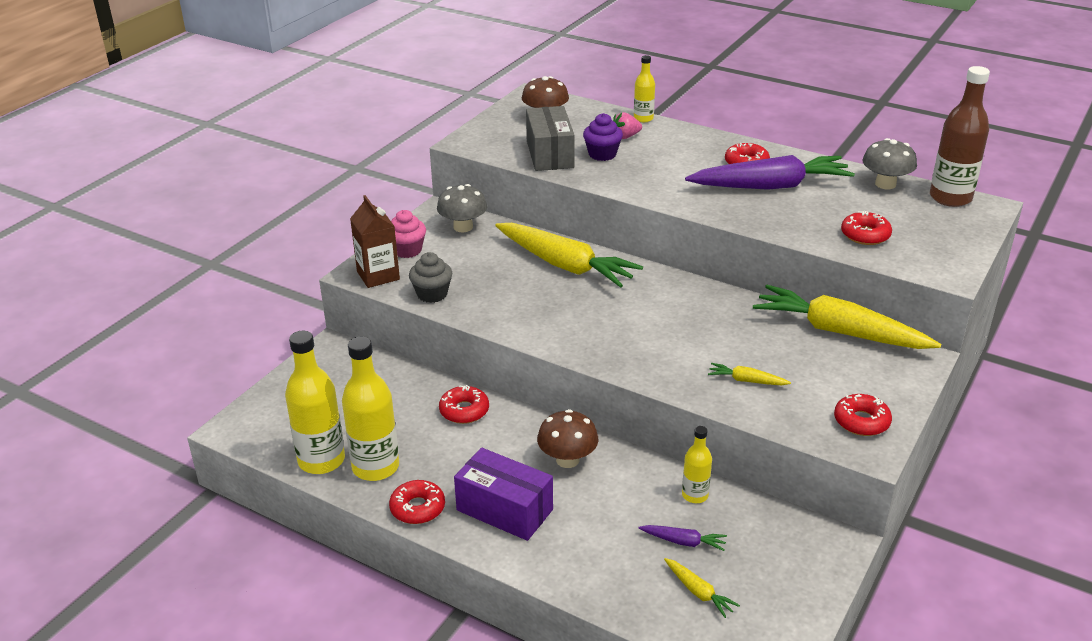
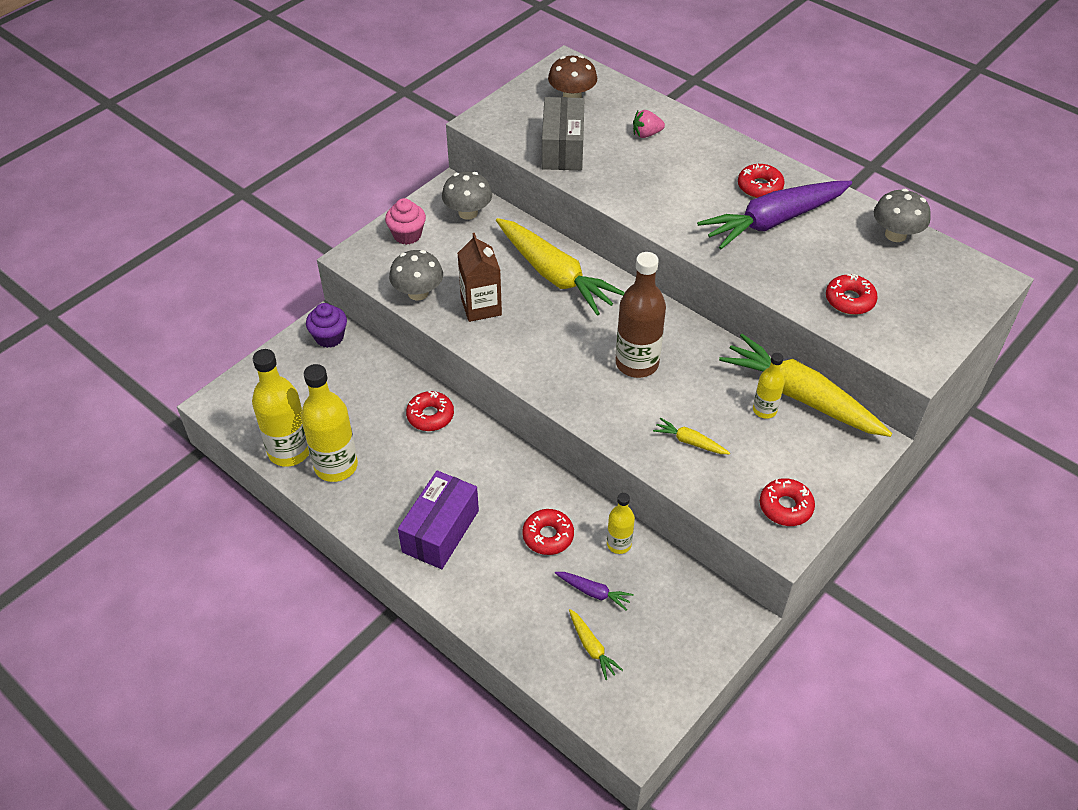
camera: 10 degrees right, 15 degrees up
brown carton [350,195,400,288] -> brown carton moved to [457,233,502,322]
red donut [389,480,445,524] -> red donut moved to [522,509,574,555]
grey cupcake [409,252,453,303] -> grey mushroom [389,250,443,301]
purple box [454,447,553,541] -> purple box turned 75 degrees clockwise [398,470,479,569]
brown mushroom [537,409,598,468] -> none
purple cupcake [583,113,623,161] -> purple cupcake moved to [306,303,347,348]
yellow bottle [634,55,655,122] -> yellow bottle moved to [753,353,785,419]
purple carrot [685,155,855,190] -> purple carrot turned 150 degrees clockwise [697,181,852,249]
brown bottle [930,66,990,207] -> brown bottle moved to [615,252,666,378]

